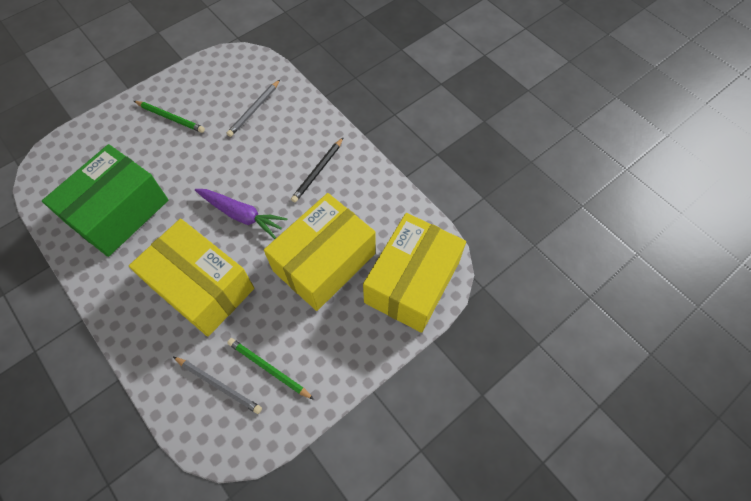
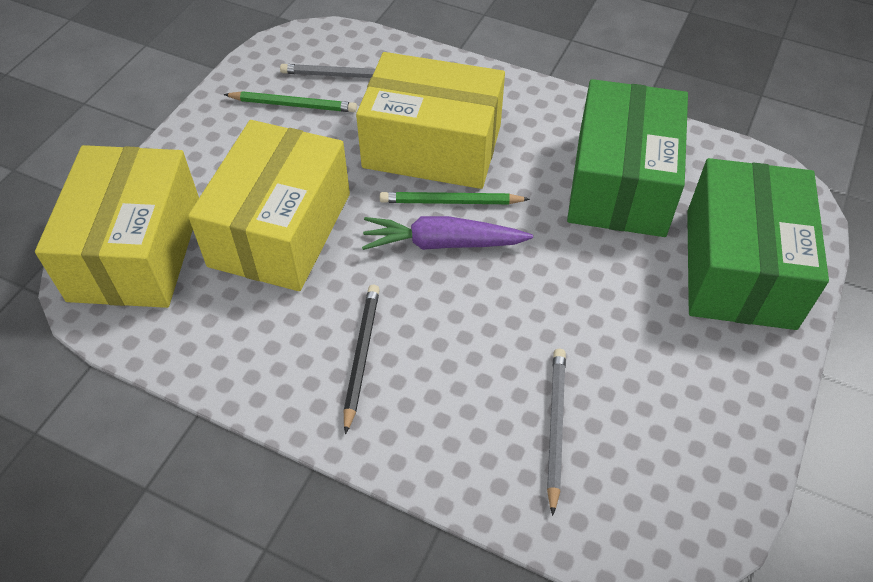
camera: 155 degrees right, 10 degrees down
green pencil [134,101,205,133] -> green pencil moved to [380,192,530,204]
none -> green box [687,158,829,330]

